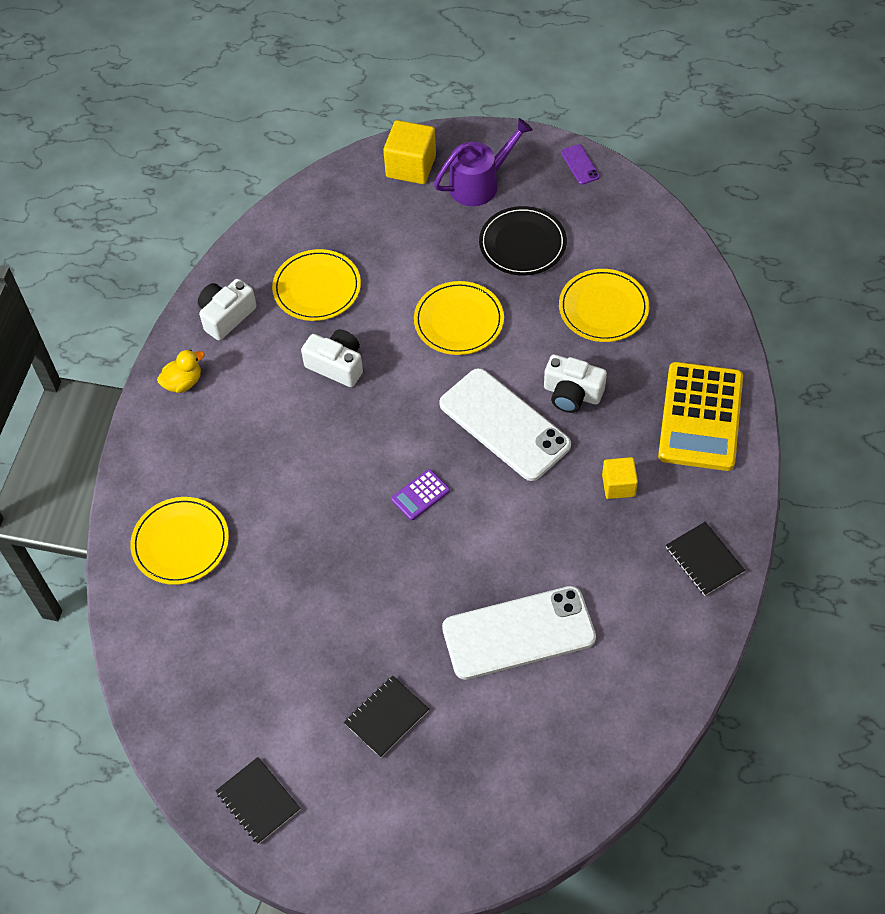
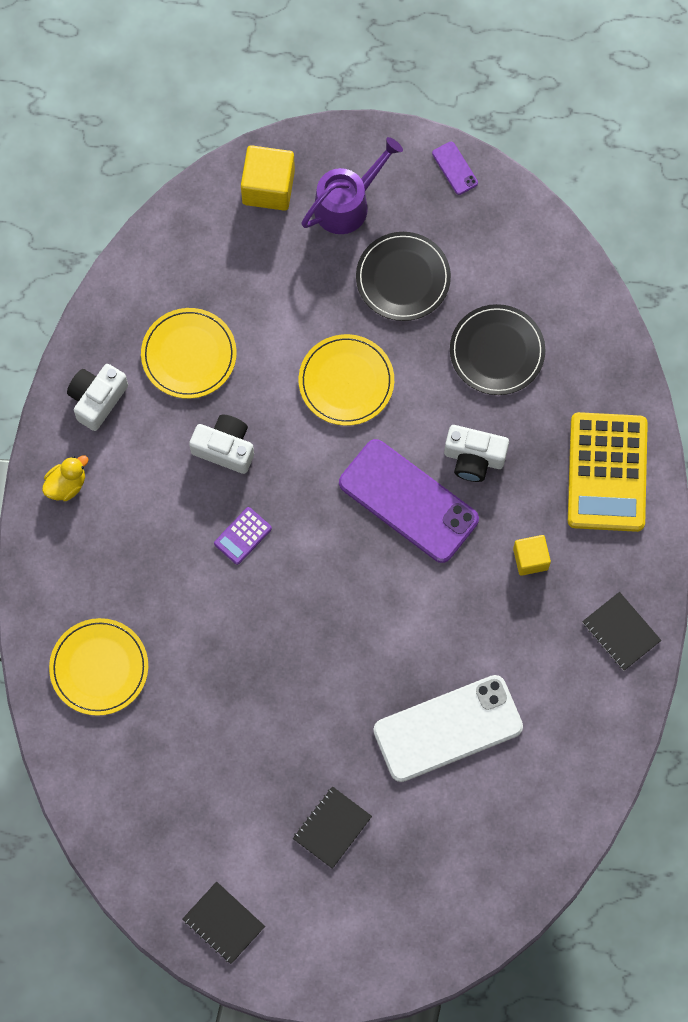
camera: 10 degrees left, 15 degrees up
purple calculator [391,469,450,520] -> purple calculator moved to [214,507,272,565]
white phone [439,368,571,481] -> purple phone [339,439,479,563]
yellow plate [559,269,649,342] -> black plate [450,304,545,395]

